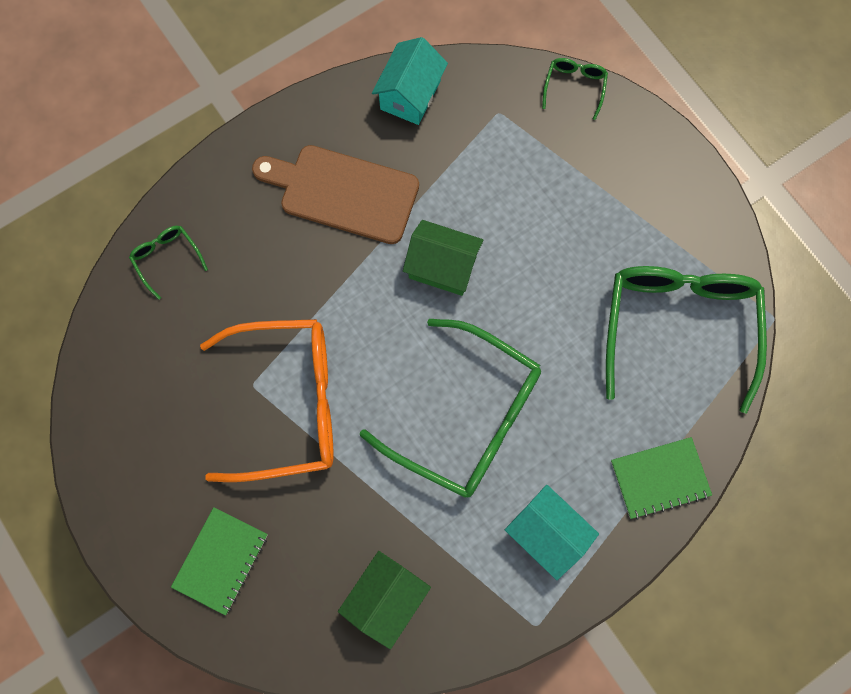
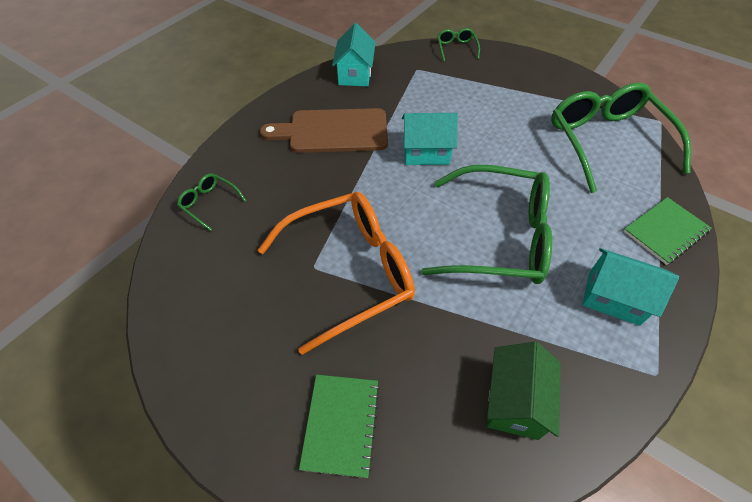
camera: 20 degrees left, 20 degrees down
green house [403,220,484,296] -> turquoise house [402,113,458,165]

